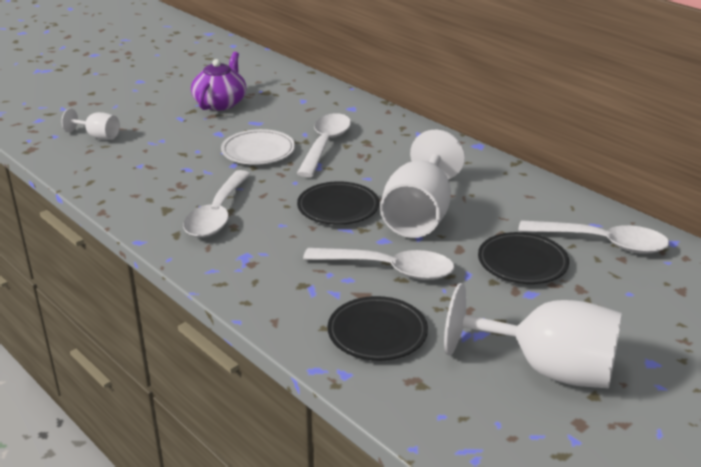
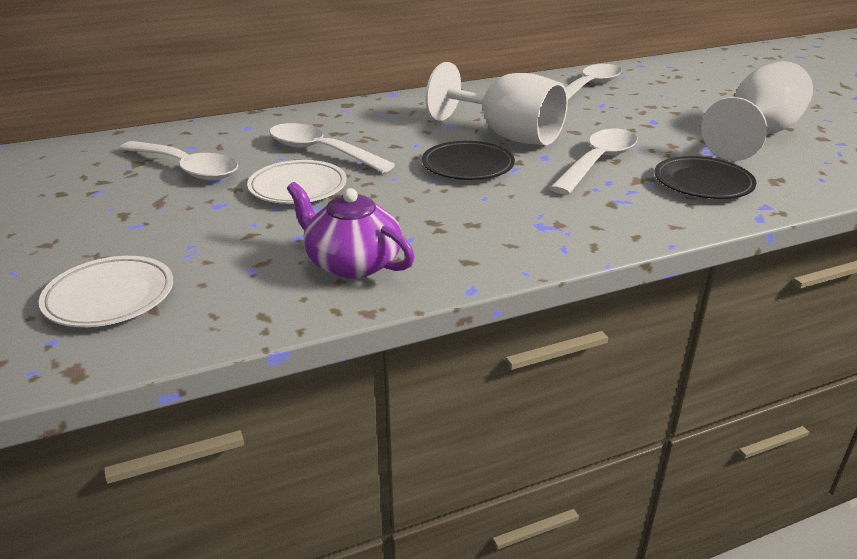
camera: 70 degrees left, 0 degrees up
white goblet [62,108,120,140] -> white plate [39,256,173,327]
white spoon [183,170,251,237] -> white spoon moved to [119,141,238,180]
purple teapot [191,52,247,111] -> purple teapot moved to [287,182,415,279]
black plate [478,232,569,284] -> none

